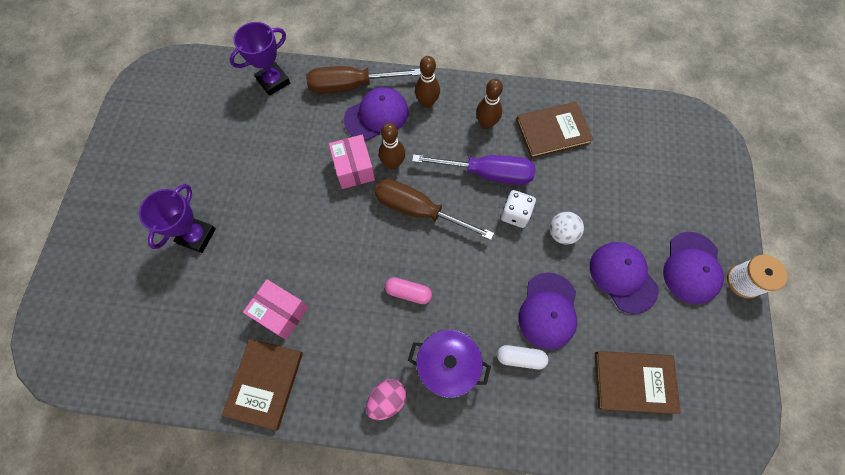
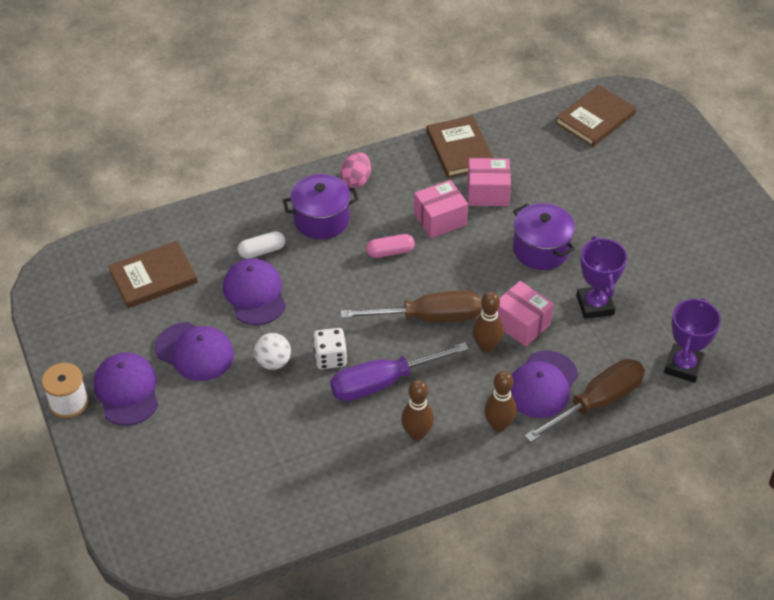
camera: 150 degrees right, 20 degrees down
purple trophy [139,184,216,253] -> purple trophy moved to [576,236,627,319]
brown book [516,102,594,158] -> brown book moved to [555,85,636,147]
none -> pink box [414,180,468,238]
none -> purple pot [513,203,575,270]

